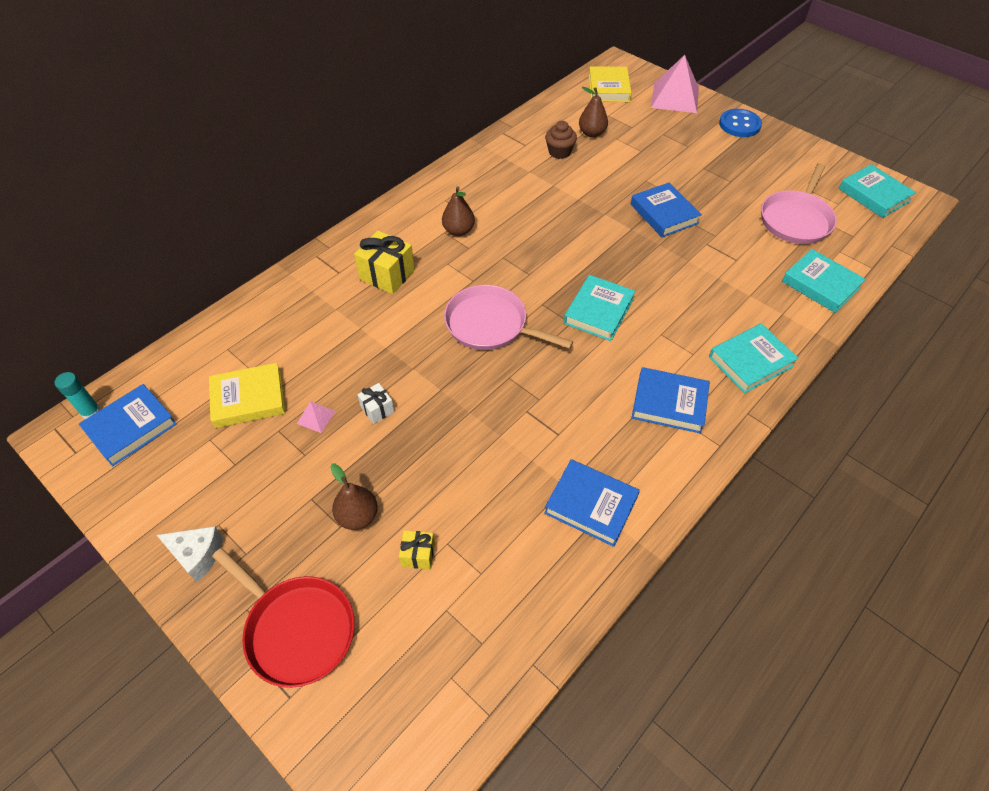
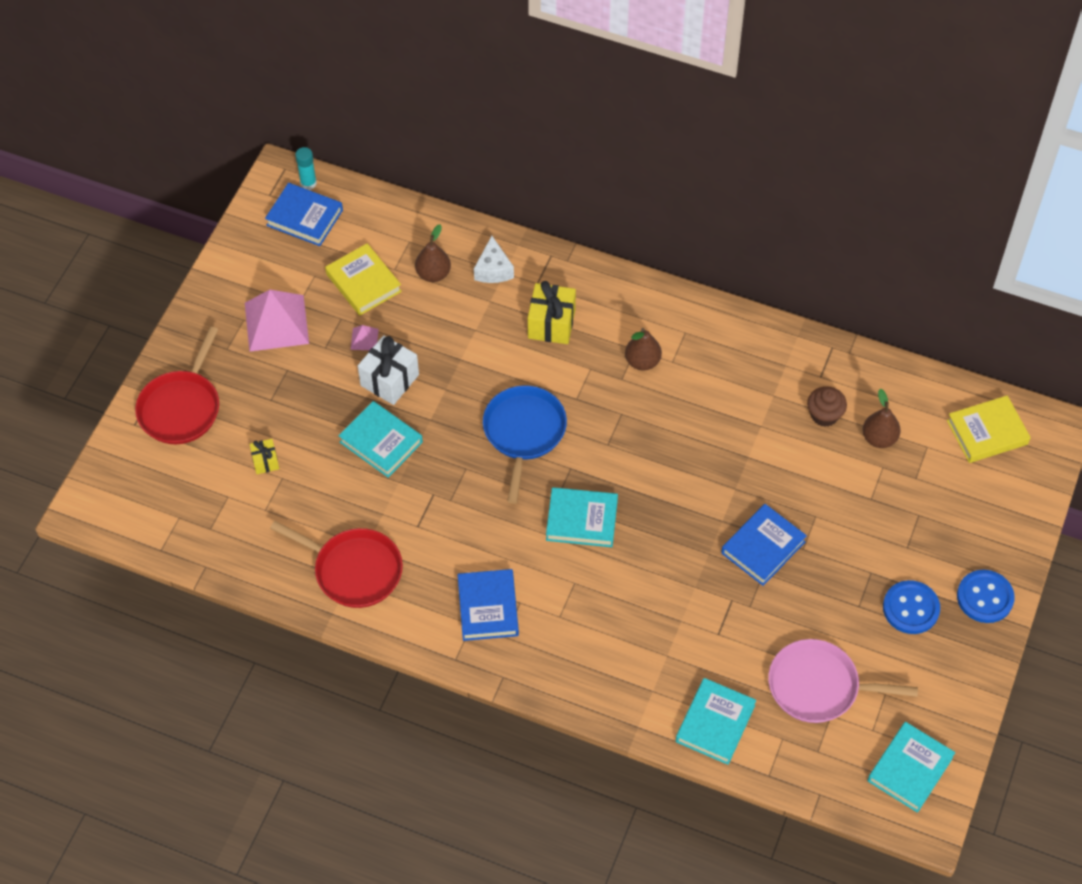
camera: 70 degrees right, 5 degrees up
white cheese [157,526,223,582] -> white cheese moved to [474,236,514,283]
brown pear [330,464,378,530] -> brown pear moved to [415,224,451,282]
white gift [357,383,394,424] -> white gift [358,335,419,405], size x1.83
pink pan [444,285,573,350] -> blue pan [483,385,567,504]
blue book [544,459,640,547] -> red pan [270,521,403,608]
pink pyramid [651,55,699,113] -> pink pyramid moved to [245,290,309,352]
turquoise book [709,323,799,393] -> turquoise book moved to [339,401,423,478]
none -> blue button [883,580,940,634]

